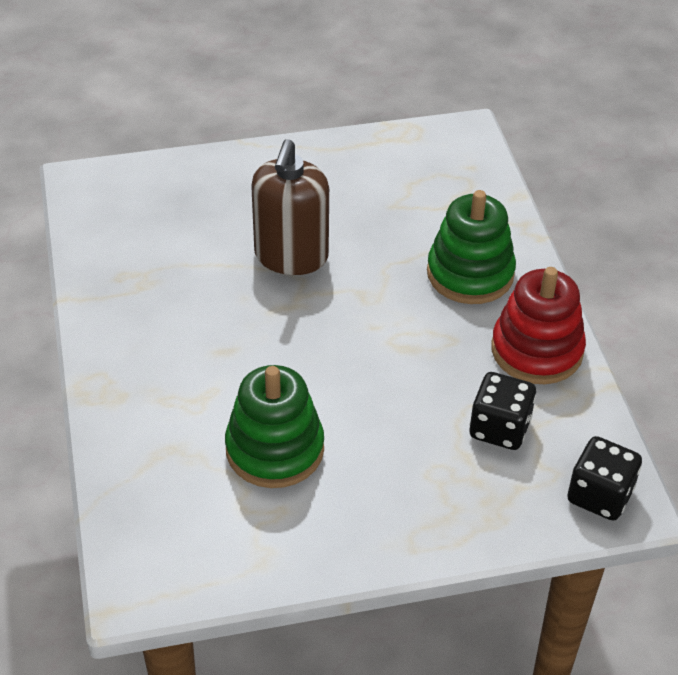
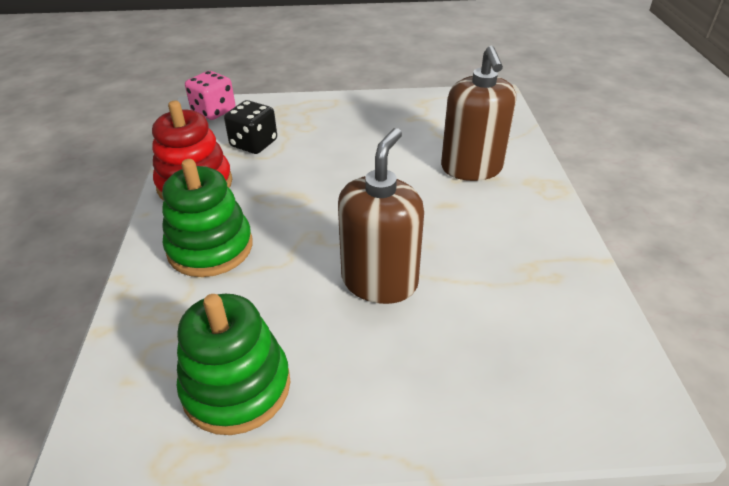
camera: 170 degrees left, 5 degrees down
green stacking toy [225,365,324,488] -> green stacking toy moved to [177,294,290,435]
black dice [567,436,642,521] -> pink dice [185,71,235,120]
none -> brown soap dispenser [441,46,516,181]

